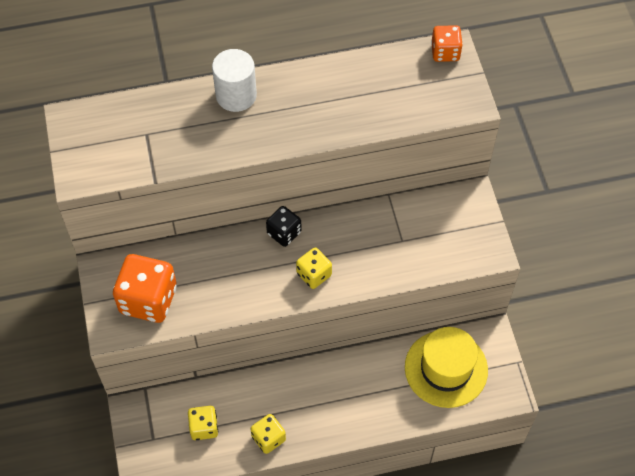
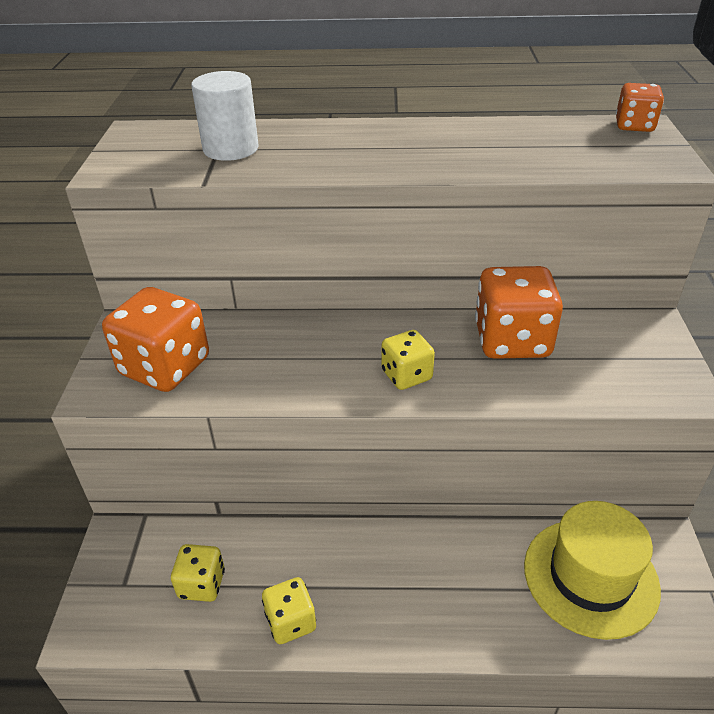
camera: 15 degrees right, 20 degrees down
white cylinder [212,49,257,112] -> white cylinder moved to [191,71,259,161]
black dice [266,206,302,247] -> none
none -> orange dice [475,266,563,359]

